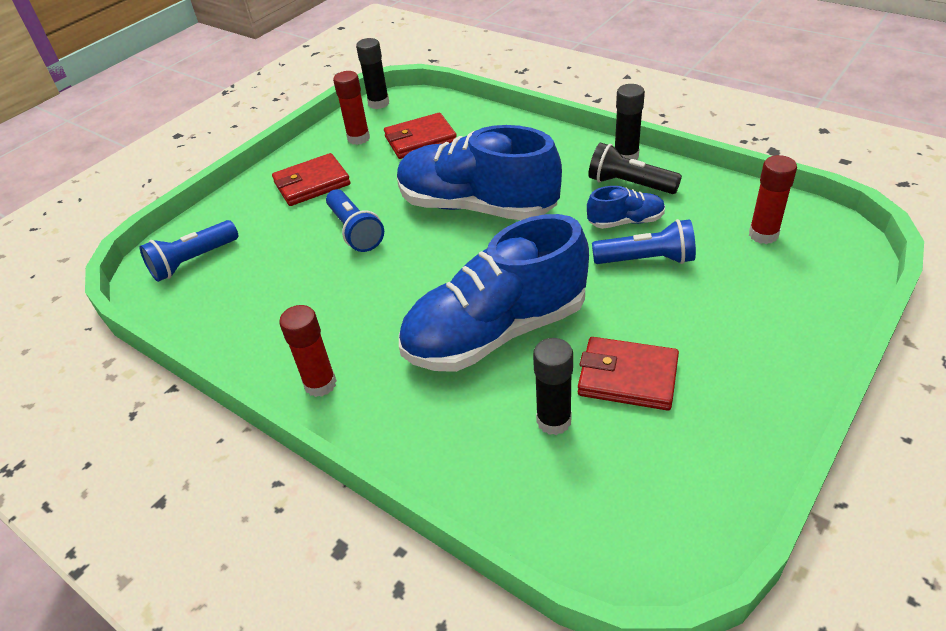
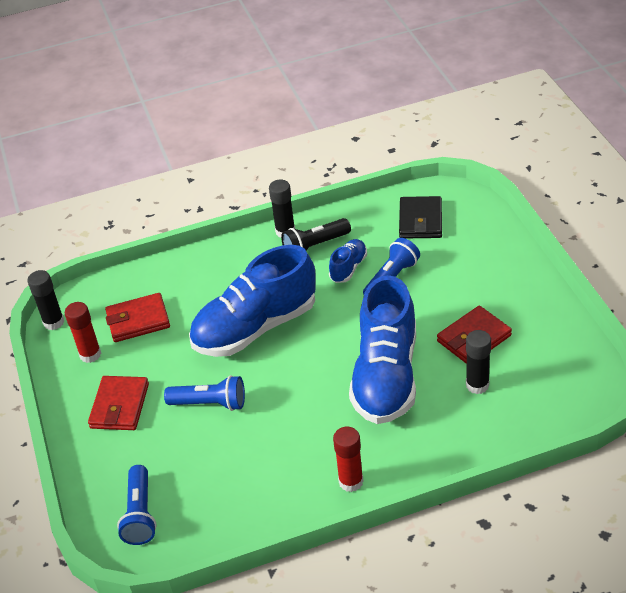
camera: 55 degrees left, 0 degrees up
red wallet [384,113,457,159] -> red wallet turned 60 degrees clockwise [105,293,170,342]
red glue stick [749,155,797,244] -> black wallet [399,196,442,238]

